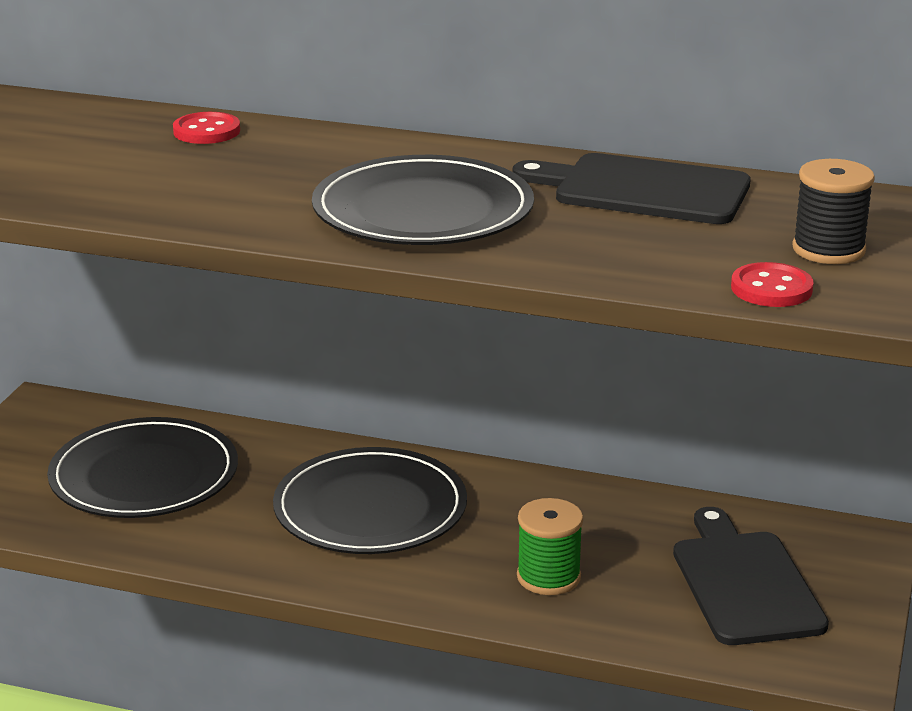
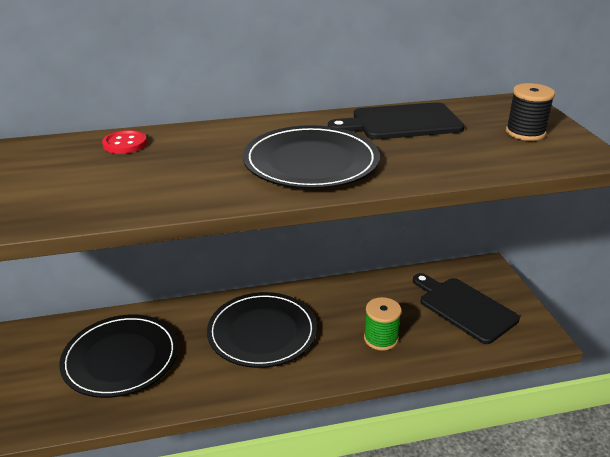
camera: 30 degrees left, 5 degrees up
red button [731,262,814,307] -> none

